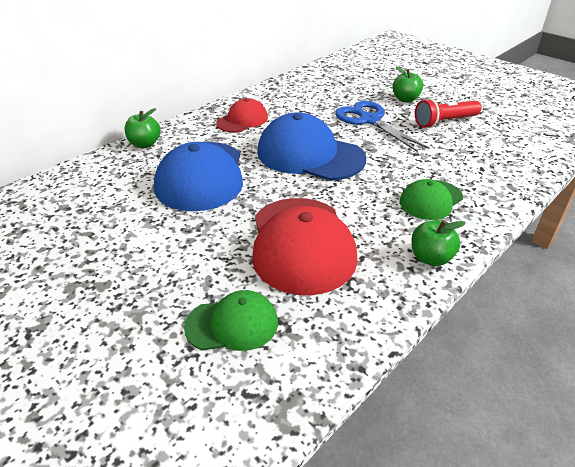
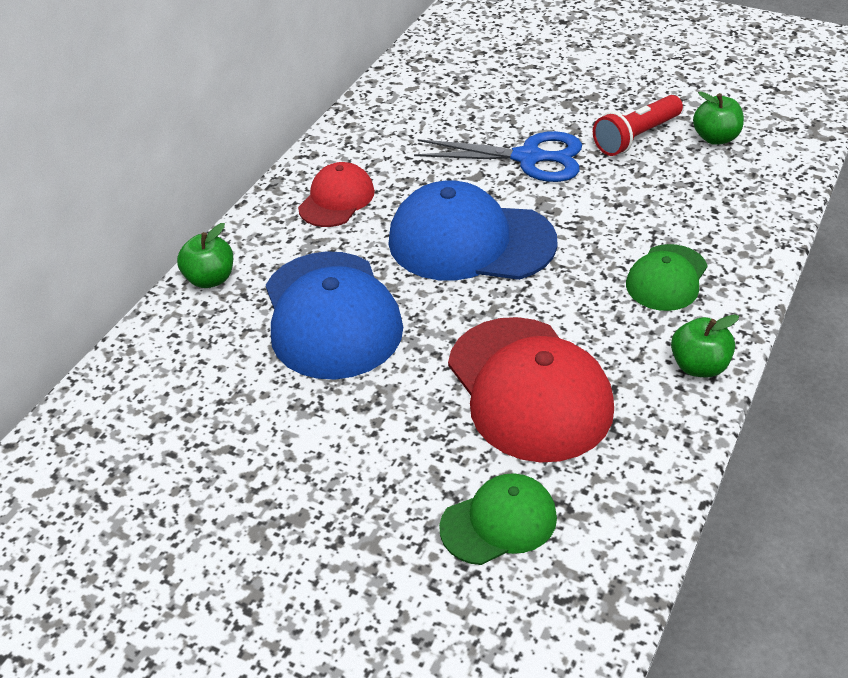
camera: 15 degrees left, 5 degrees up
blue scissors [335,101,429,152] -> blue scissors turned 150 degrees clockwise [414,131,582,182]
green apple [392,66,423,102] -> green apple moved to [693,91,744,145]

